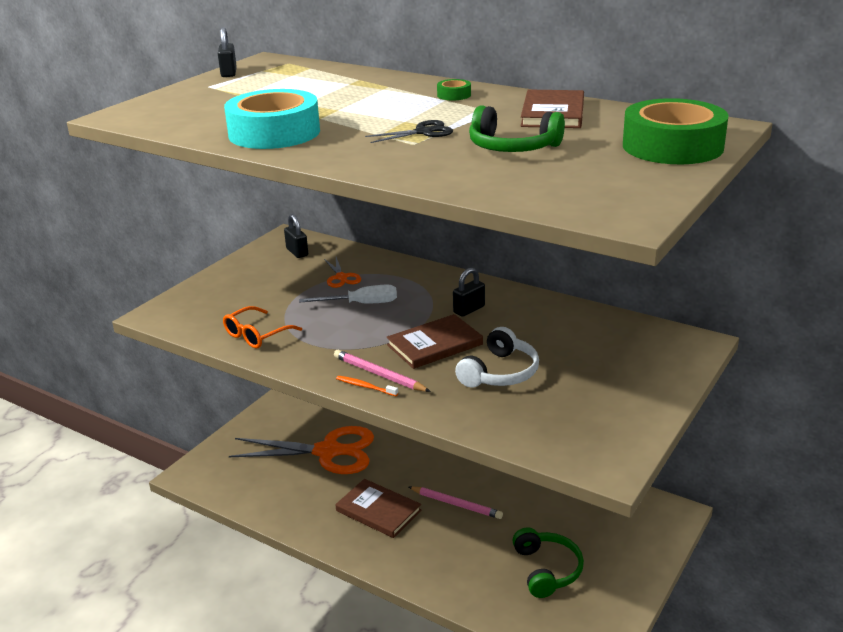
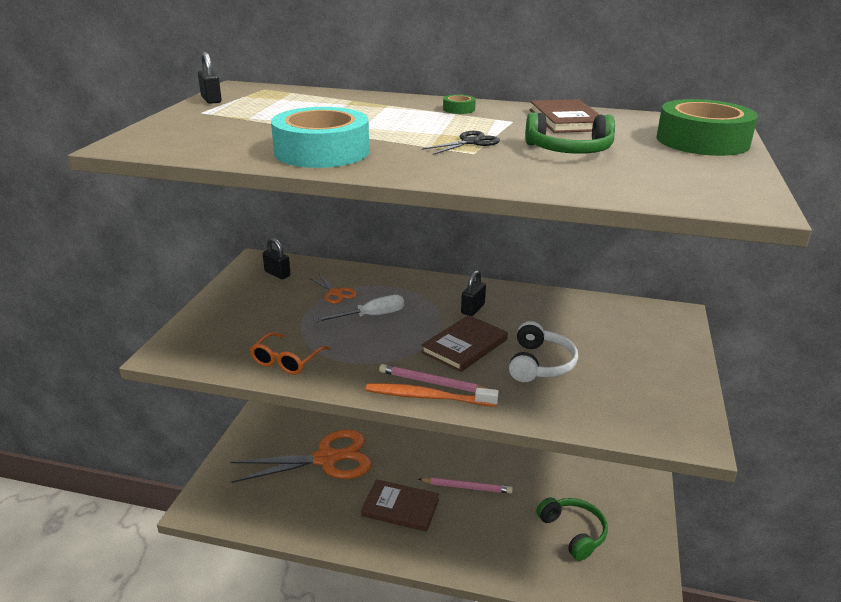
camera: 20 degrees left, 0 degrees up
orange toothbrush [336,376,398,396] -> orange toothbrush [366,383,499,407], size x1.92

